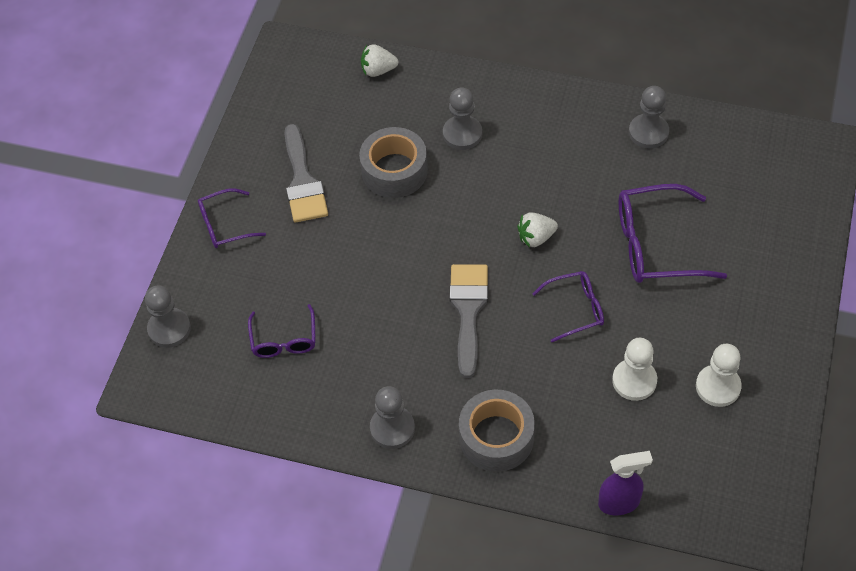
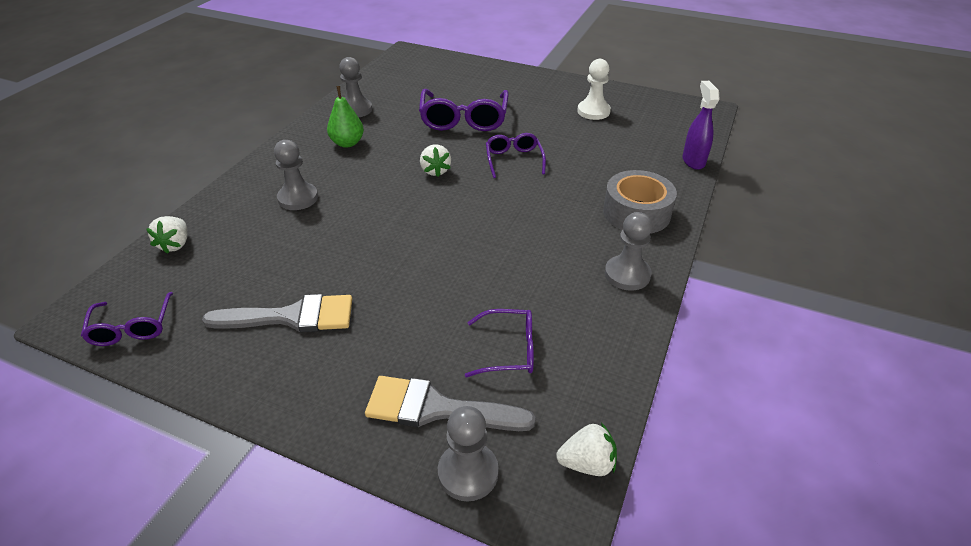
camera: 85 degrees left, 15 degrees down
purple glasses [198,188,266,248] -> purple glasses moved to [81,292,173,346]
grey tape [359,127,428,198] -> none
grey brush [449,264,488,378] -> grey brush moved to [365,376,535,431]
white pawn [612,338,657,401] -> none
none -> green pear [327,86,364,148]
none -> white strawberry [556,423,617,476]

